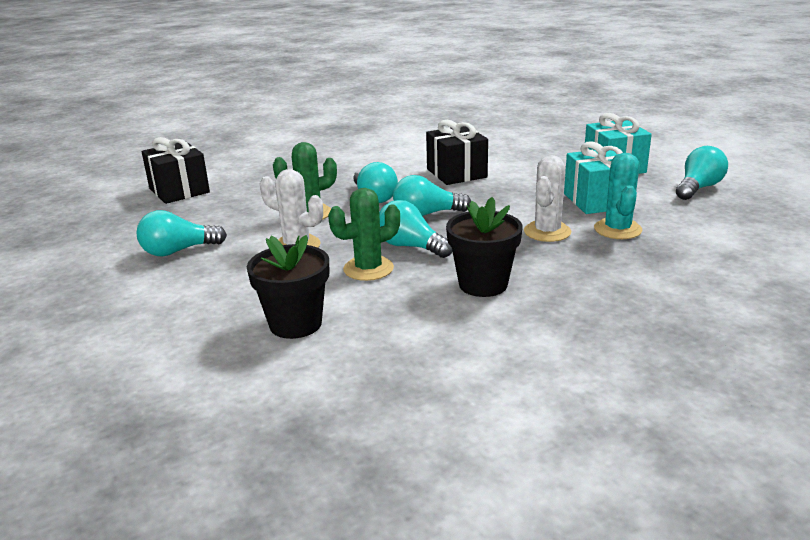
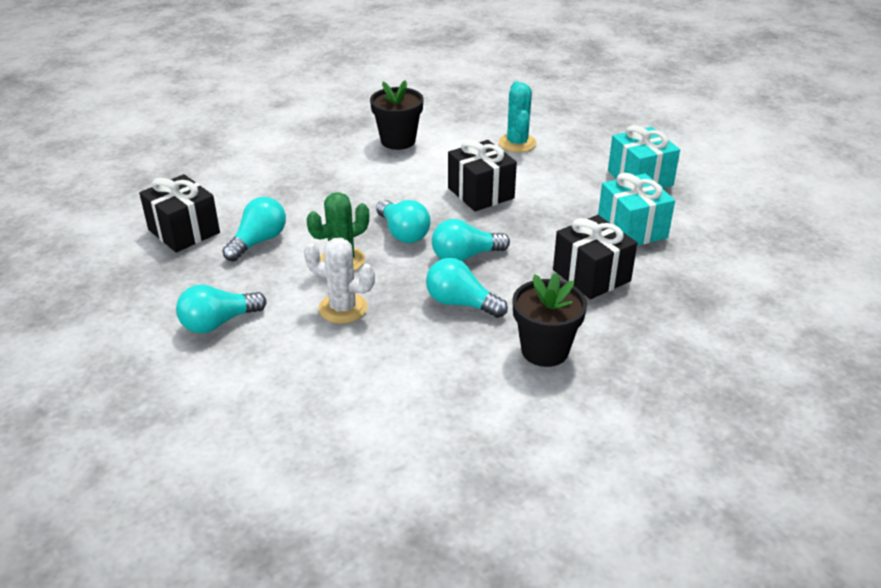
camera: 10 degrees left, 10 degrees up
black flower pot [247,235,329,339] -> black flower pot moved to [370,80,424,150]
green cactus [328,188,400,281] -> none
white cactus [524,155,571,242] -> black gift [553,215,637,299]
turquoise cactus [594,153,643,239] -> turquoise cactus moved to [499,81,537,152]
turquoise light bulb [676,146,728,200] -> turquoise light bulb moved to [222,197,286,261]

